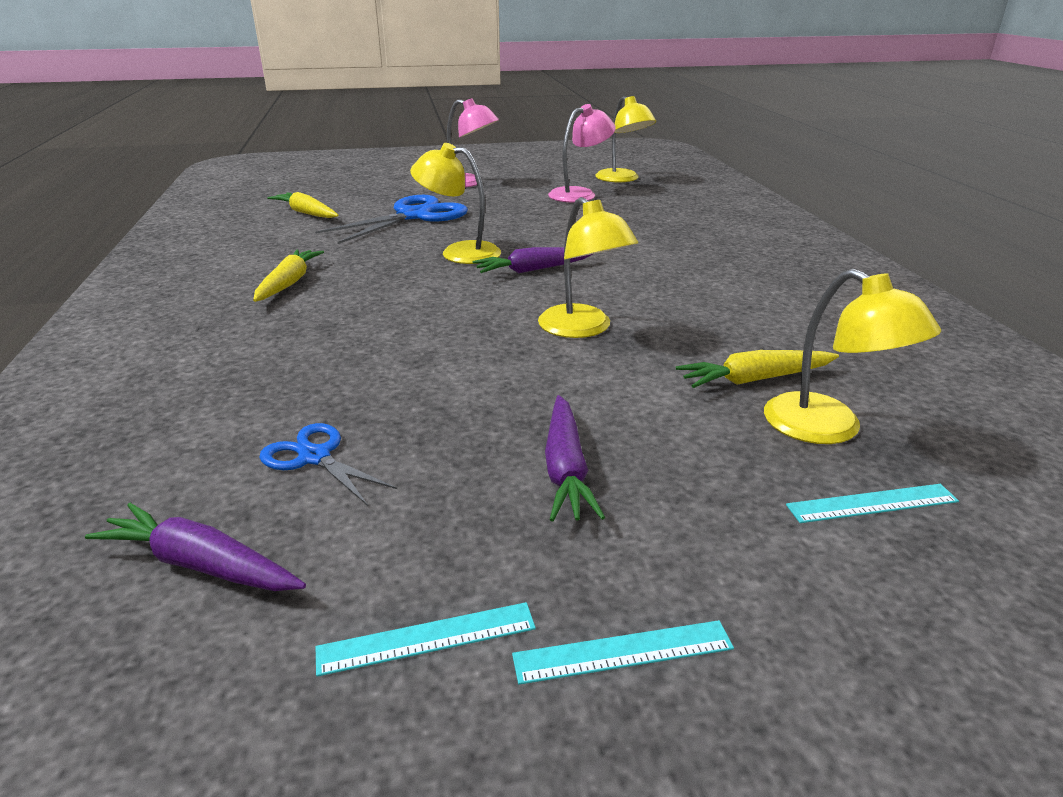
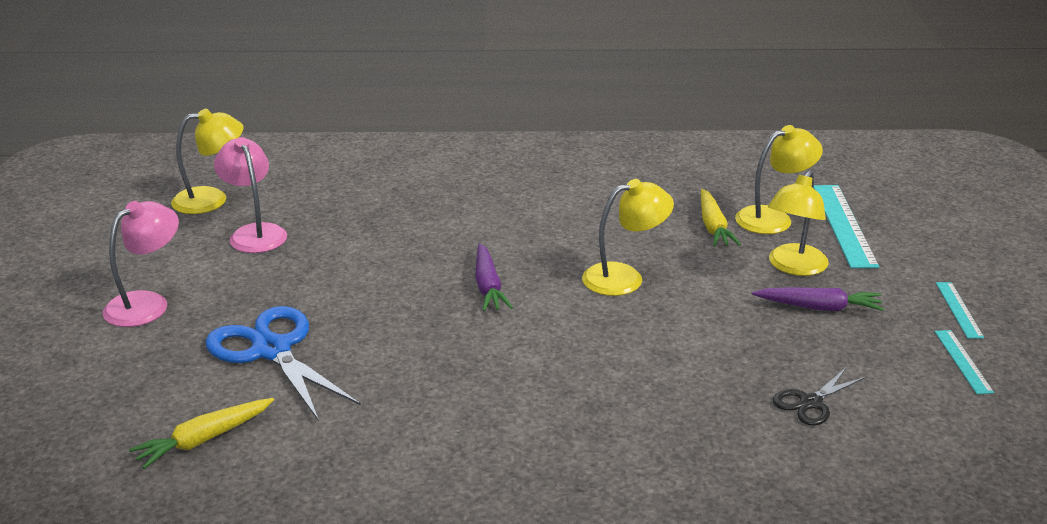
camera: 80 degrees left, 0 degrees up
purple carrot [85,503,306,591] -> none
yellow carrot [253,250,324,302] -> none
blue scissors [259,423,397,506] -> black scissors [773,368,866,425]
yellow lamp [410,143,501,264] -> yellow lamp moved to [768,170,829,276]
turquoise ruler [786,484,959,523] -> turquoise ruler [814,185,879,268], size x1.85

